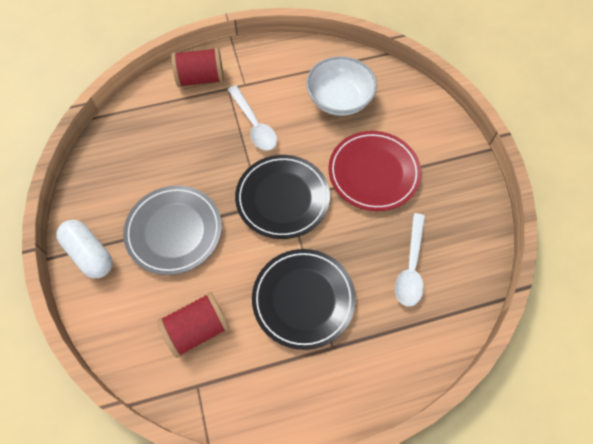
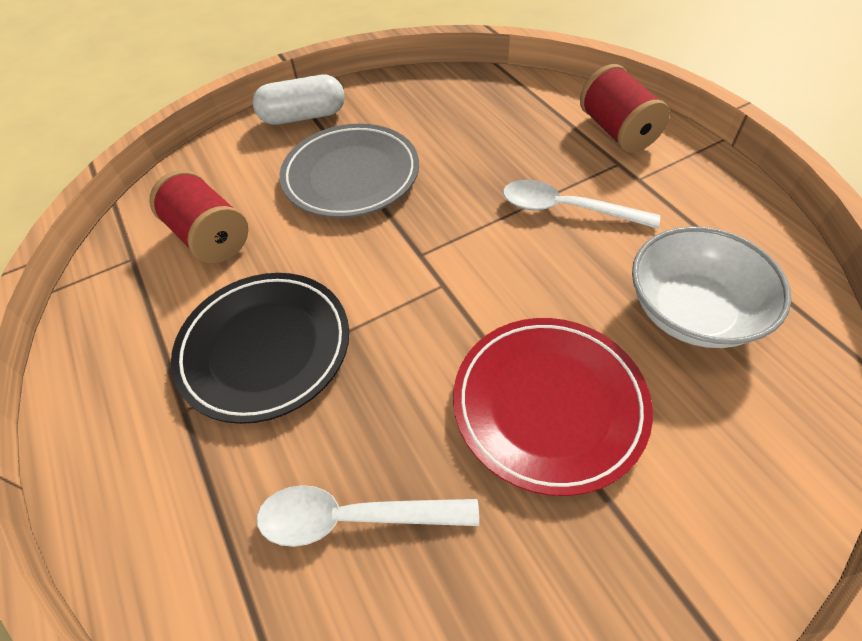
camera: 80 degrees right, 10 degrees down
white capsule [56,220,113,278] -> white capsule turned 45 degrees clockwise [253,75,345,125]
white spoon [228,85,277,151] -> white spoon turned 60 degrees clockwise [503,180,660,229]
black plate [235,155,330,239] -> none

